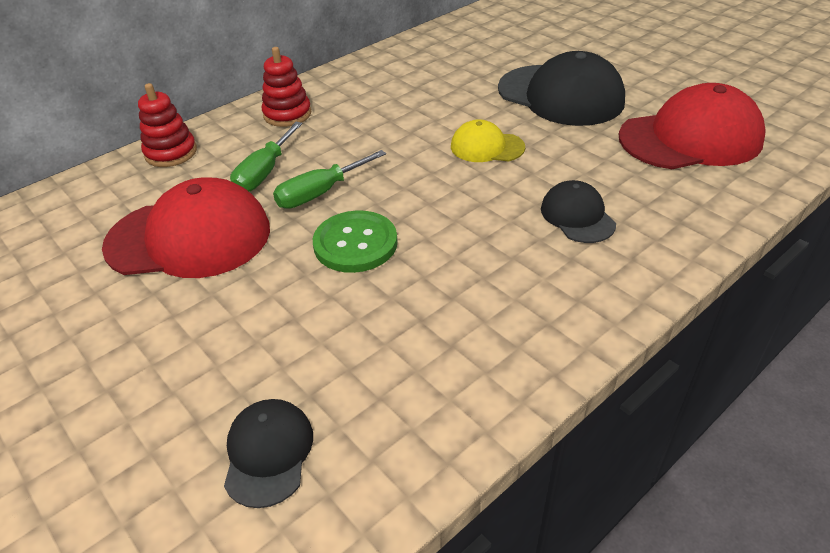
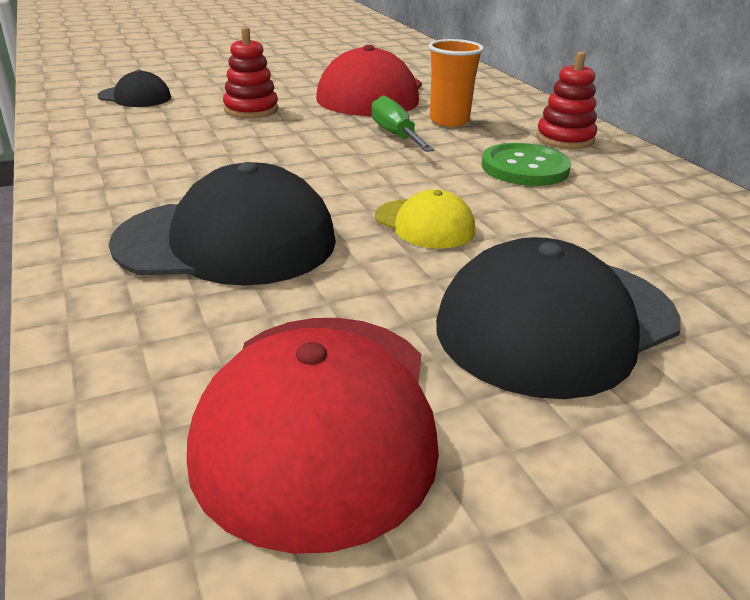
camera: 105 degrees right, 10 degrees down
red stacking toy [138,83,197,167] -> red stacking toy moved to [223,27,278,118]
green screwdriver [230,122,303,192] -> orange cup [428,39,484,127]
green button [313,211,398,273] -> green button moved to [481,143,571,186]
yellow cap [451,119,525,162] -> yellow cap turned 105 degrees clockwise [375,189,475,249]
black cap [541,180,616,243] -> black cap [109,162,336,286], size x1.92

